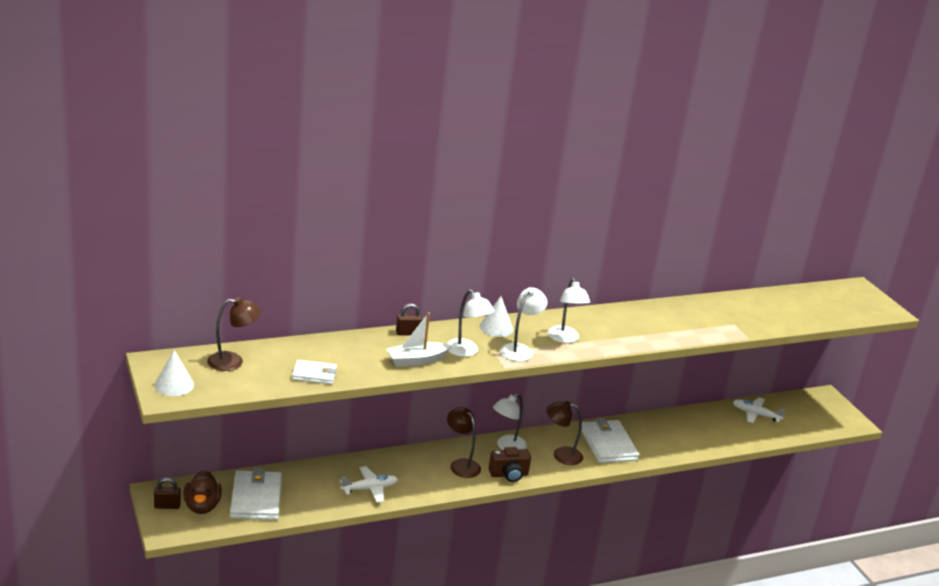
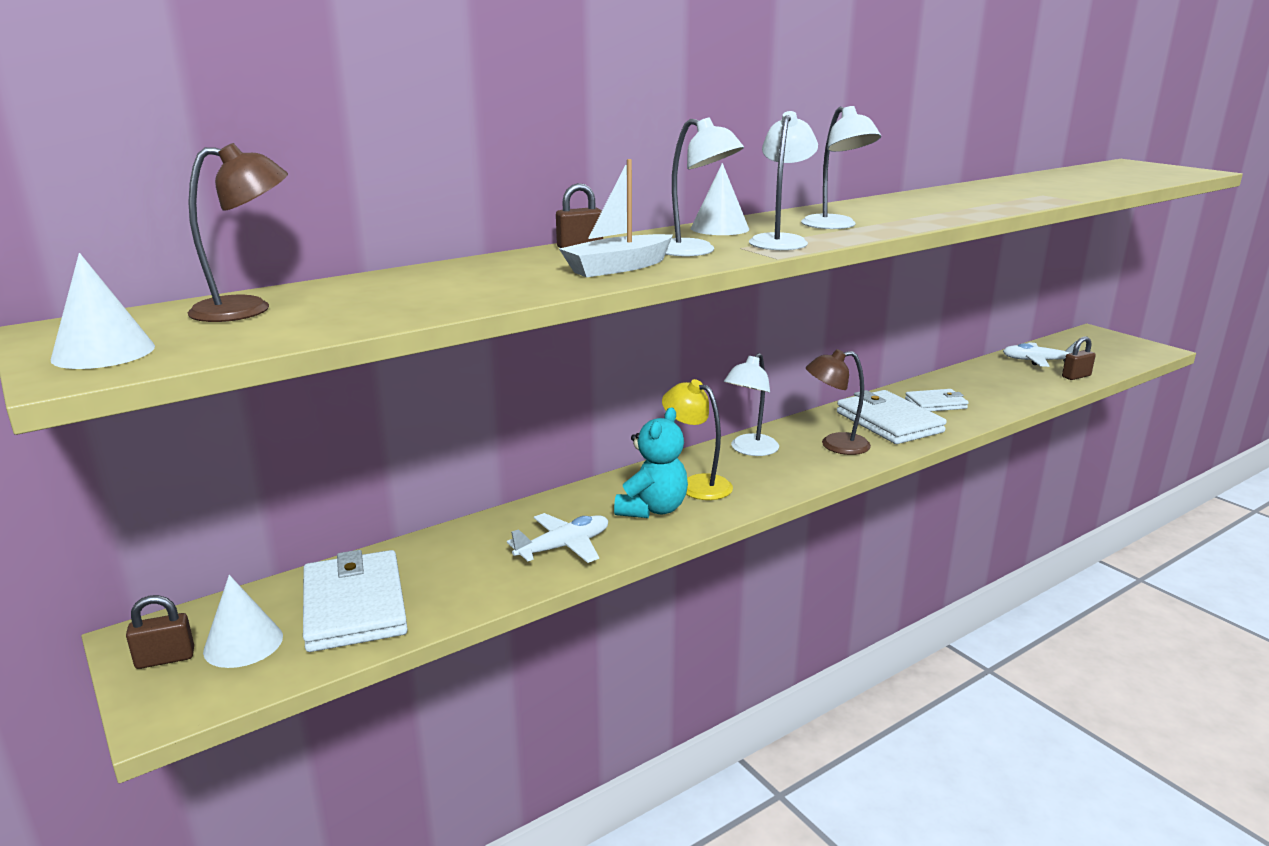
camera: 10 degrees left, 5 degrees down
brown duck [183,470,222,514] -> white cone [203,575,283,668]
white wallet [292,360,337,385] -> white wallet moved to [905,389,969,411]
brown lamp [447,407,481,478] -> yellow lamp [662,379,733,500]
brown camera [489,447,531,482] -> none
none -> turquoise teddy bear [614,407,688,518]
none -> brown padlock [1062,336,1096,380]

